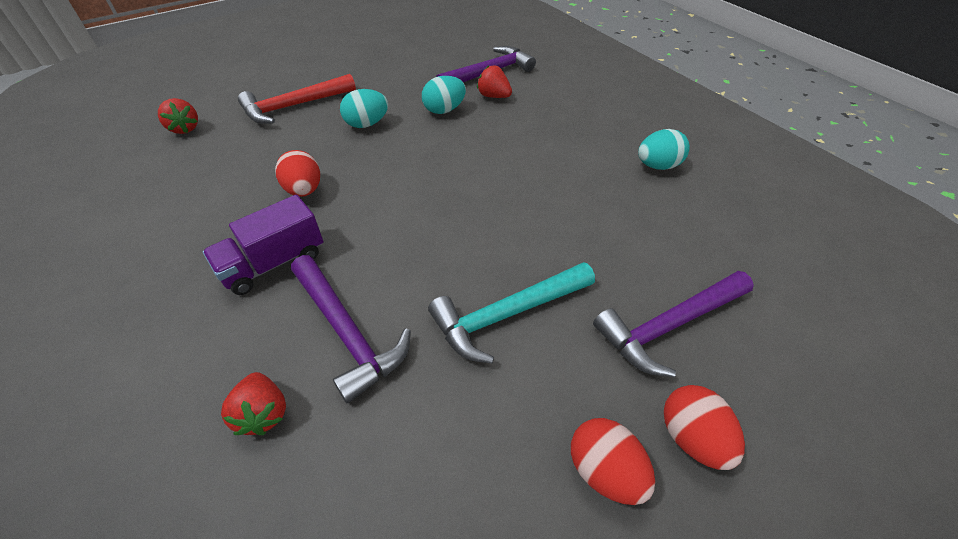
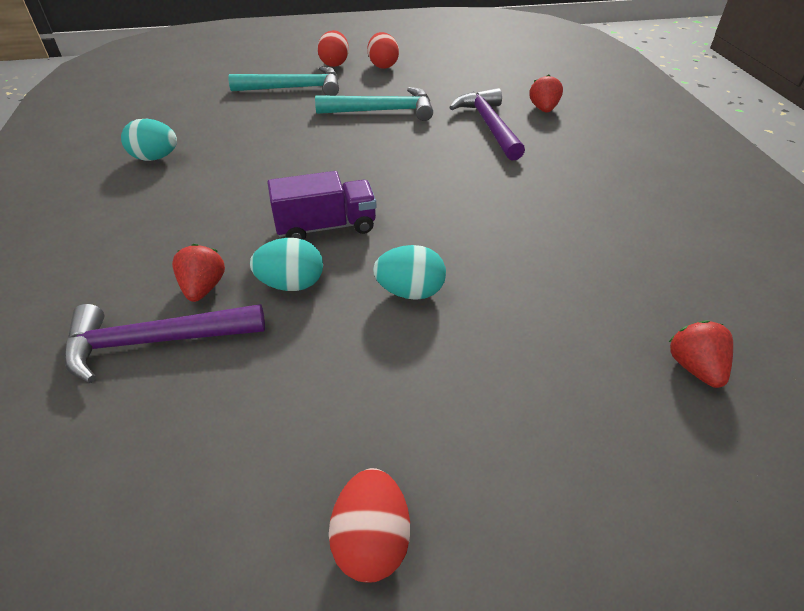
camera: 155 degrees left, 5 degrees down
purple truck [203,194,323,295] -> purple truck moved to [267,171,377,240]
red hammer [238,74,356,124] -> none
red egg [275,150,320,197] -> red egg moved to [329,468,410,583]
red strawberry [477,65,512,98] -> red strawberry turned 150 degrees counterclockwise [172,244,225,302]
purple hammer [593,271,754,377] -> turquoise hammer [228,66,339,96]

